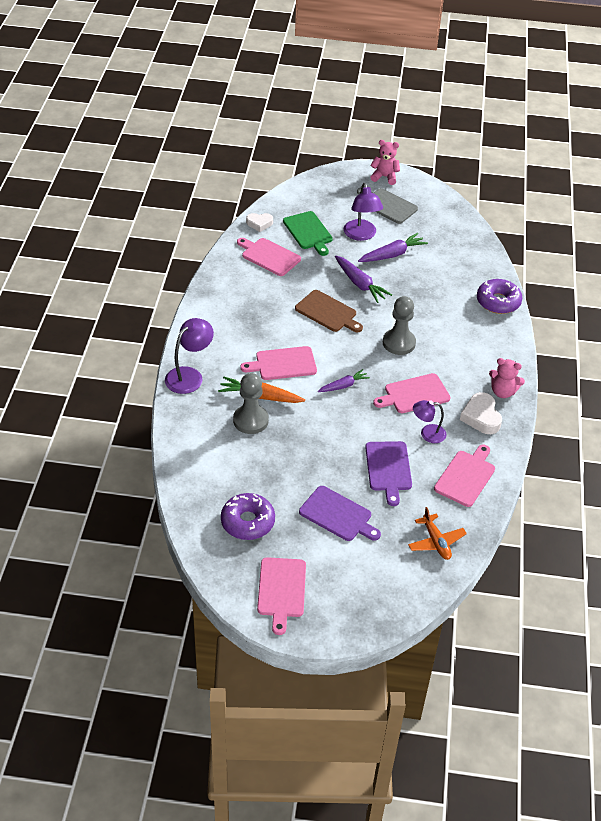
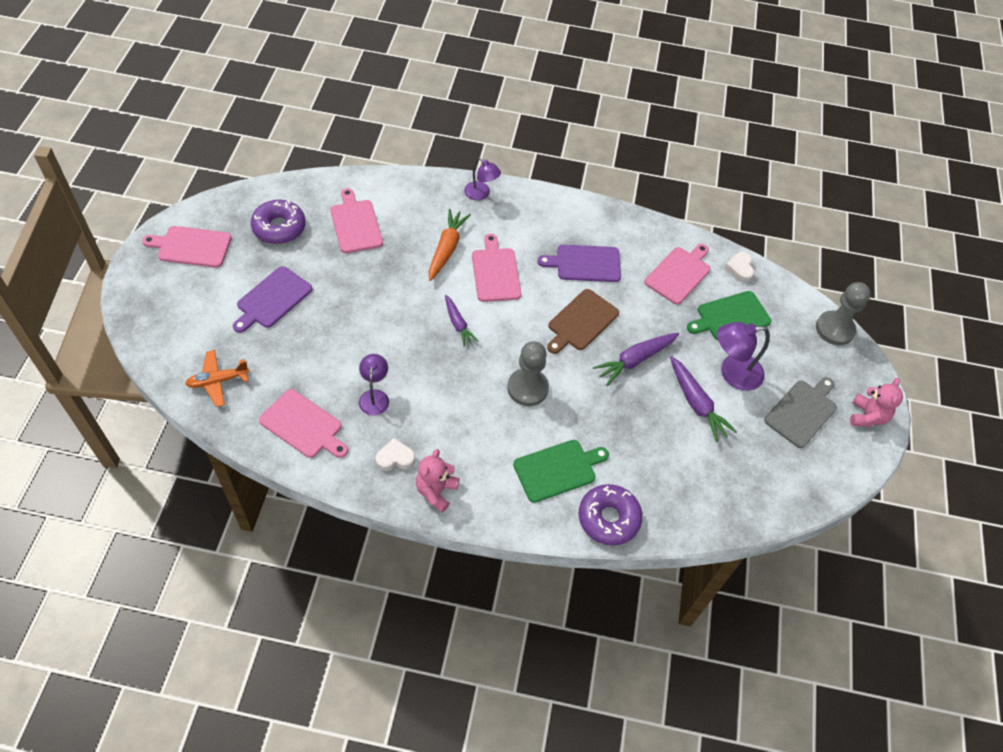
camera: 90 degrees right, 10 degrees up
purple lamp [165,318,214,394] -> purple lamp [464,158,501,200], size x0.66
grey pawn [233,373,269,434] -> grey pawn moved to [816,282,871,345]
purple cutting board [365,441,412,506] -> purple cutting board moved to [537,245,621,282]
pink cutting board [373,373,451,413] -> pink cutting board moved to [330,188,383,253]
white heart [460,392,502,434] -> white heart [375,438,415,471], size x0.66
none -> green cutting board [513,440,609,503]

